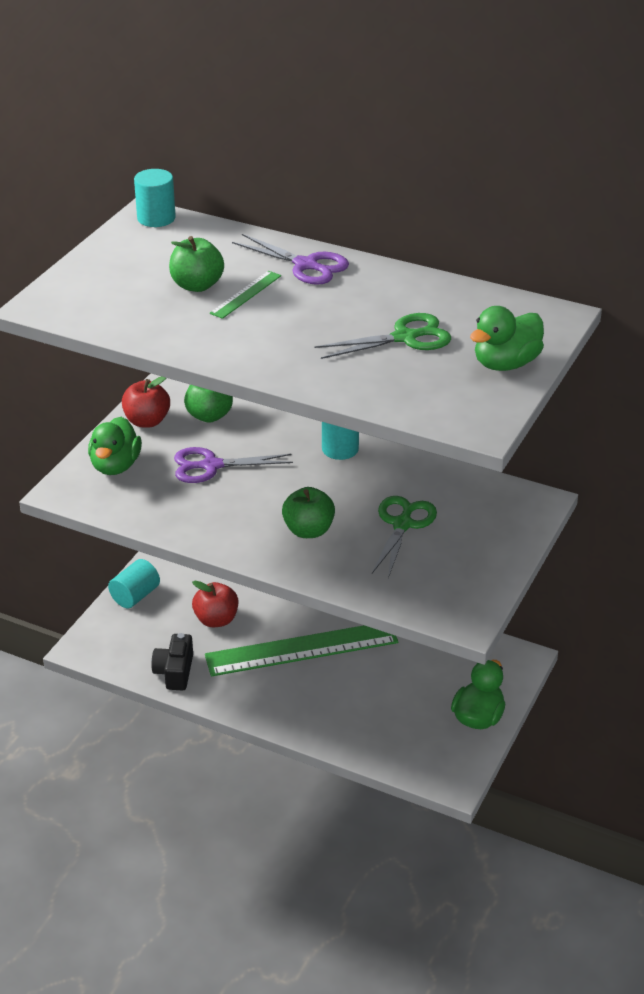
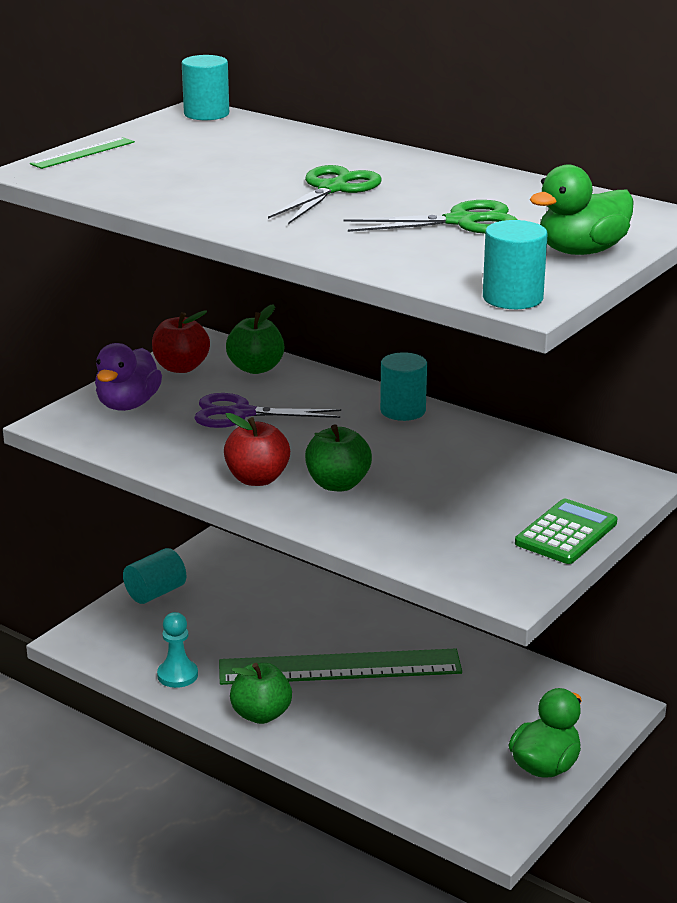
camera: 10 degrees right, 10 degrees down
green duck [88,417,142,475] -> purple duck [95,343,162,411]
black camera [151,633,193,690] -> turquoise pawn [157,612,198,688]
green apple [169,236,224,292] -> green apple moved to [230,663,292,724]
red apple [192,581,239,627] -> red apple moved to [224,413,290,486]
green ruler [209,271,281,319] -> green ruler moved to [30,137,135,169]
purple scissors [232,234,349,285] -> none
green scissors [372,496,437,578] -> green scissors moved to [268,165,382,224]
none -> turquoise cylinder [483,220,548,309]
none -> green calculator [515,499,617,564]

